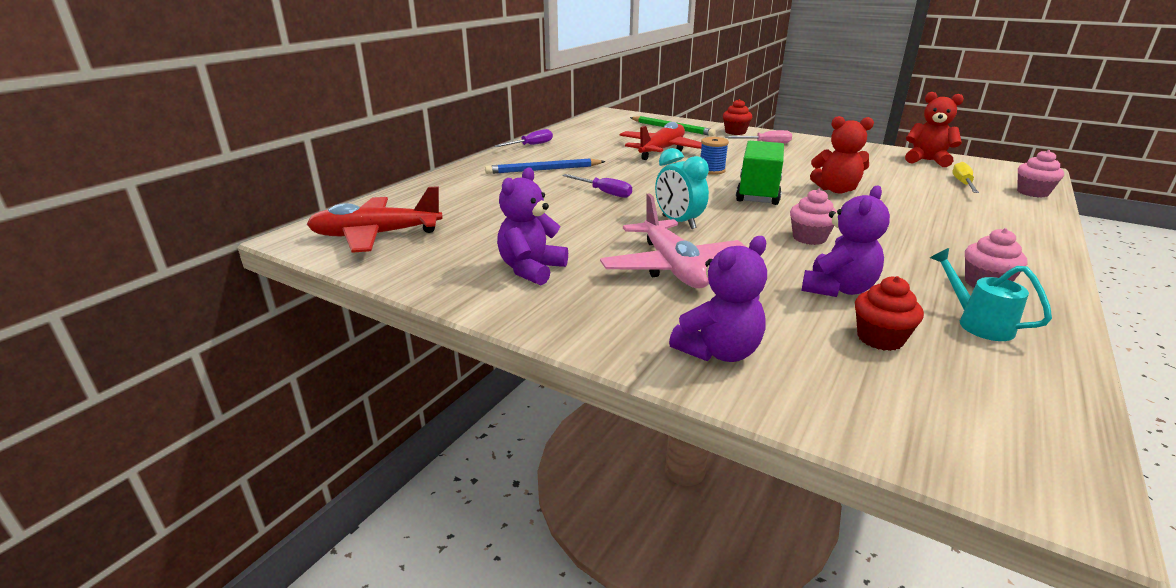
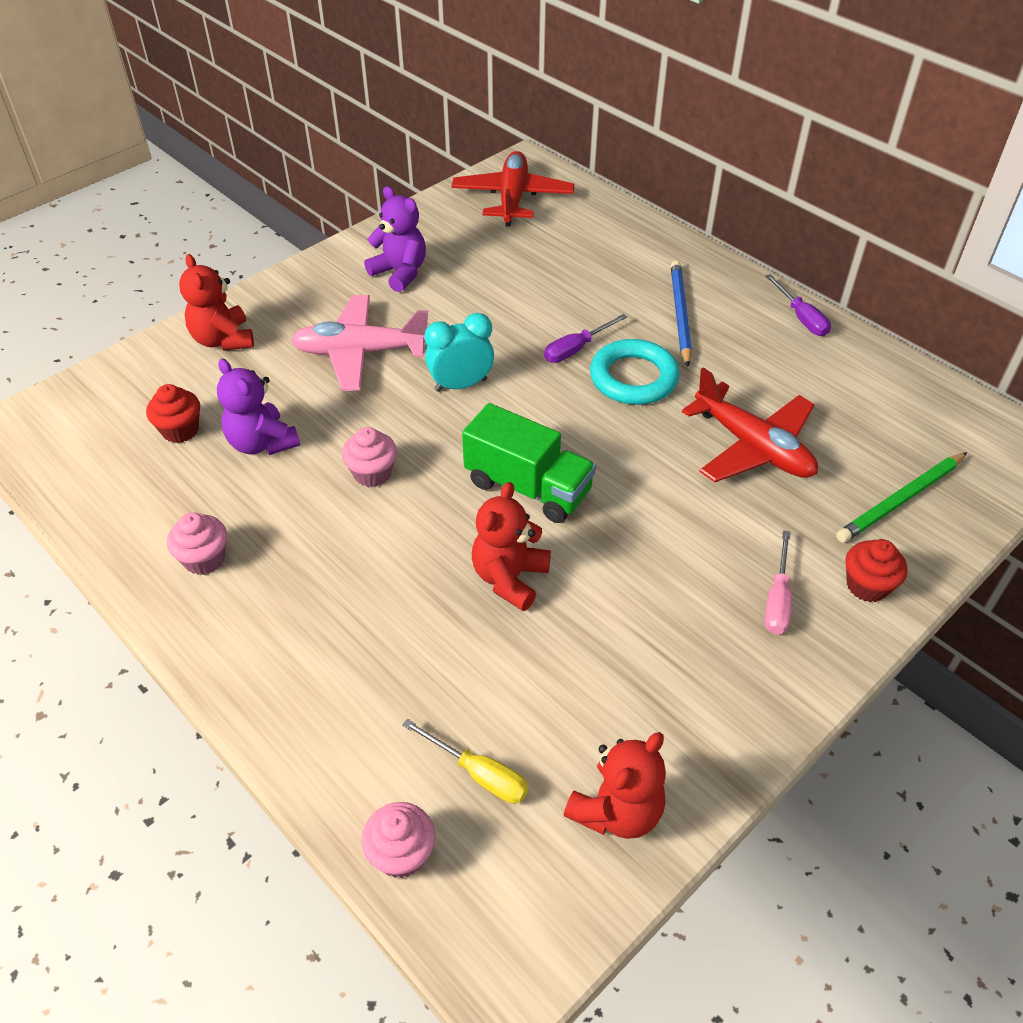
camera: 105 degrees right, 20 degrees up
purple teddy bear [669,236,767,362] -> red teddy bear [179,254,254,351]
blue spool [701,137,729,175] -> none
turquoise watering can [930,248,1052,341] -> none
none -> turquoise ring [590,339,680,405]

